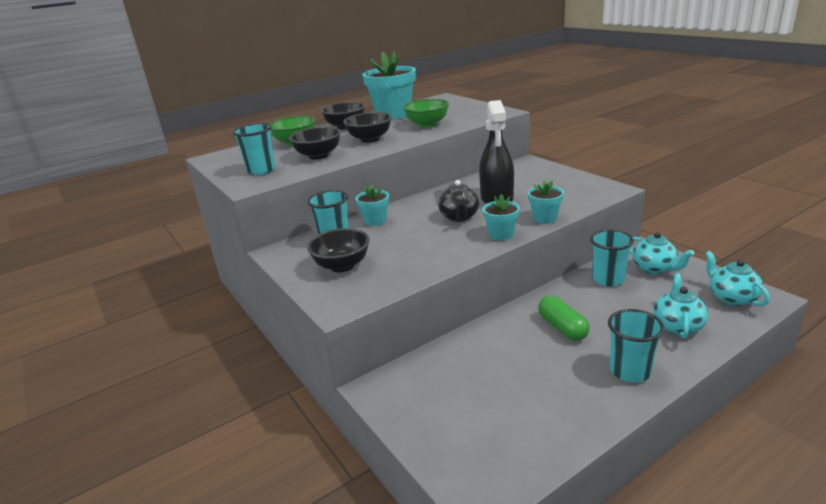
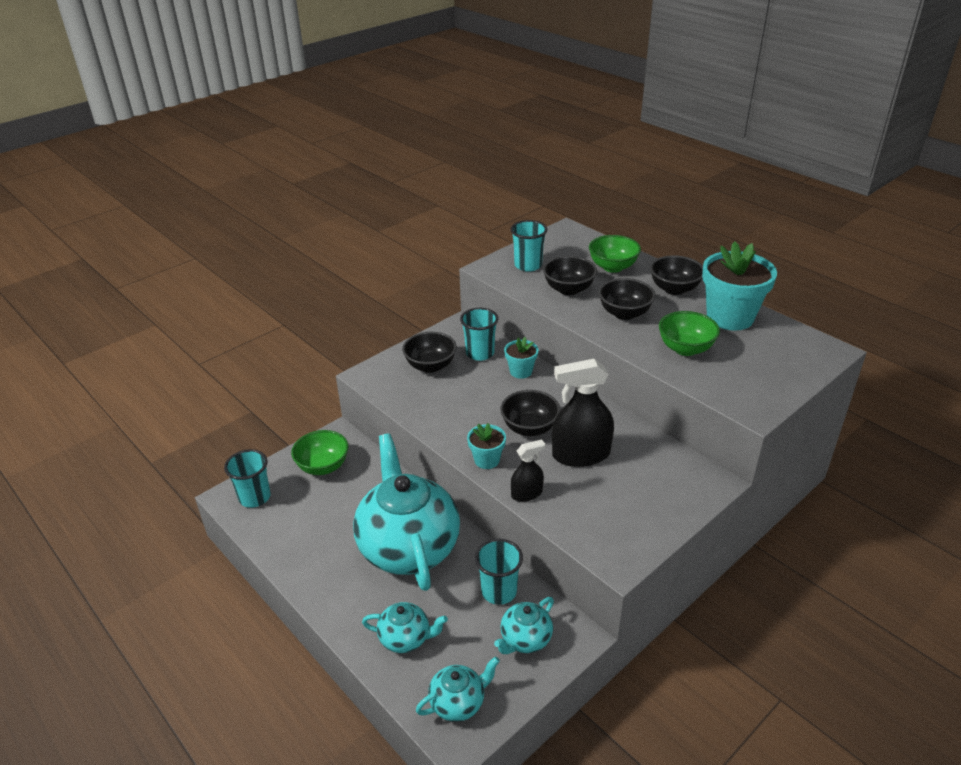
camera: 80 degrees right, 10 degrees up
black teapot [438,180,479,222] -> black bowl [500,390,560,436]
turquoise flower pot [528,181,564,224] -> black spray bottle [511,439,545,502]
green capsule [538,296,590,341] -> turquoise teapot [353,433,460,591]
turquoise cup [608,309,665,383] -> turquoise cup moved to [224,449,270,508]
none -> green bowl [291,430,349,475]

